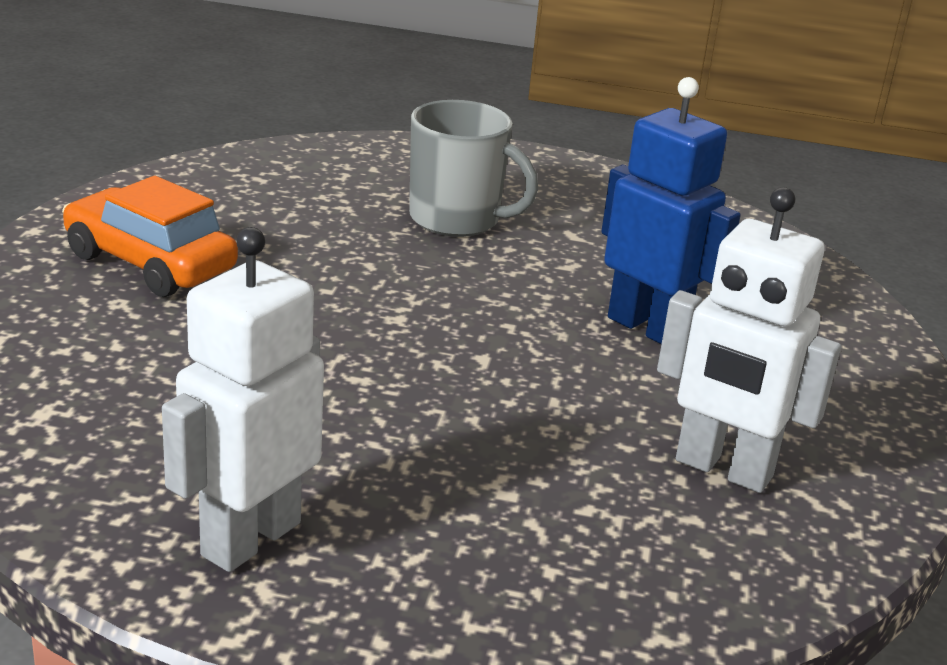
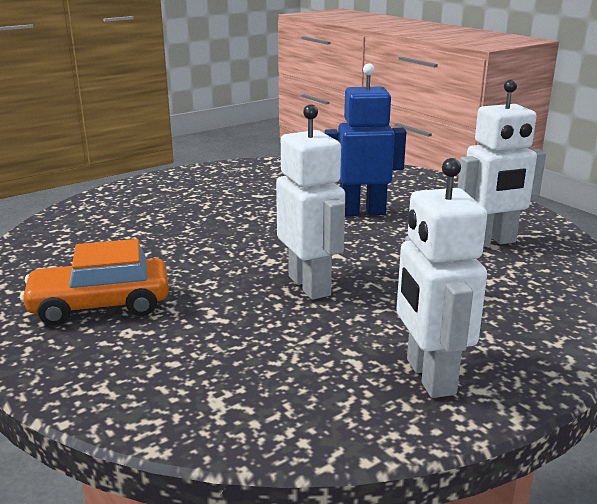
camera: 45 degrees left, 5 degrees down
grey mug [409,100,538,237] -> none
none -> white robot [276,104,345,300]

